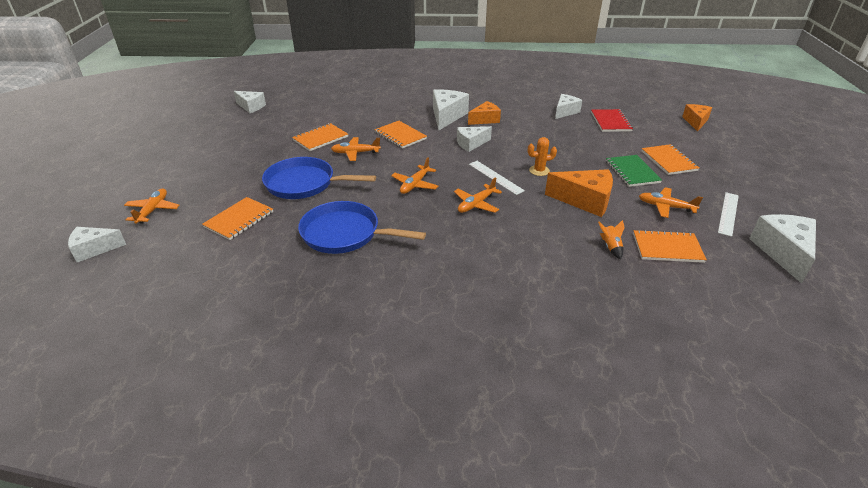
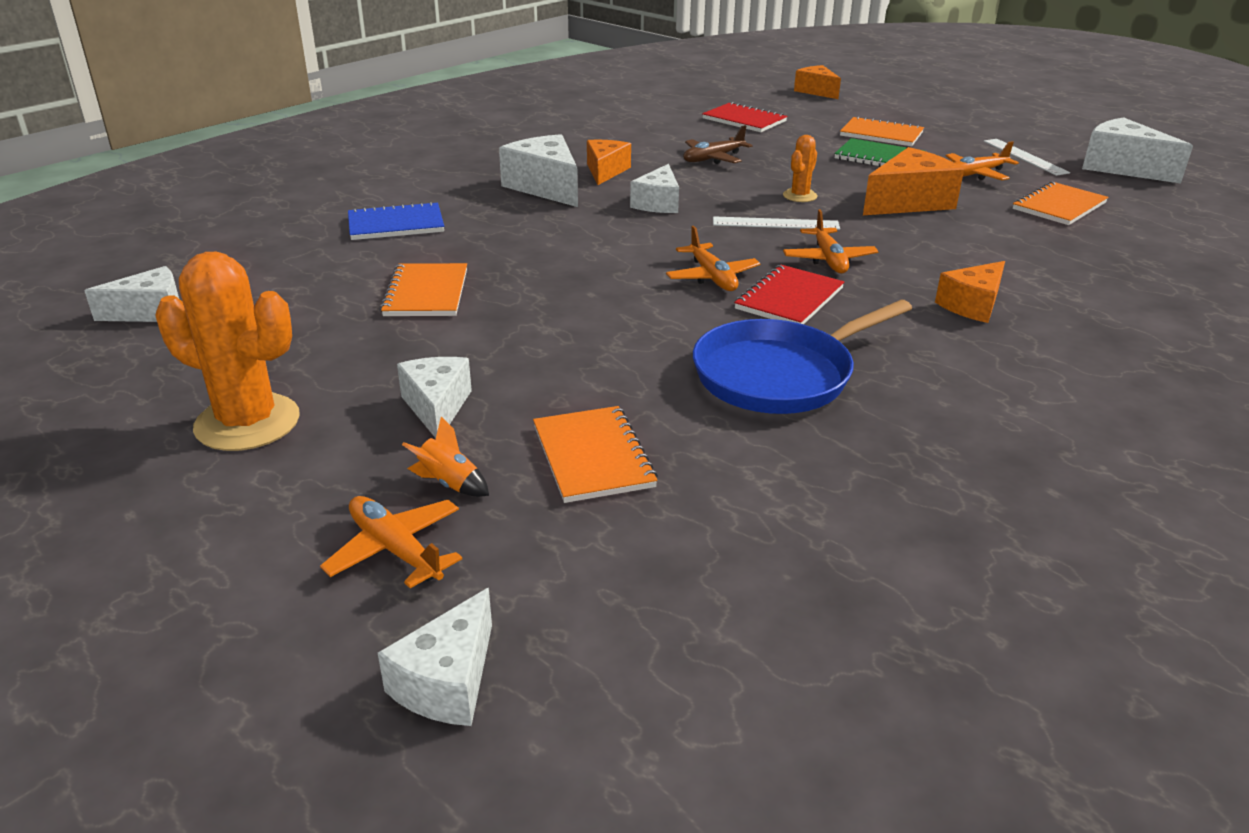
camera: 50 degrees left, 5 degrees down
blue pan [262,157,376,199] -> none
orange plane [331,137,381,161] -> none
orange notebook [375,121,427,149] -> none
white cheese [555,94,582,119] -> white cheese moved to [397,357,472,438]
orange rocket [598,220,625,259] -> orange rocket moved to [402,417,489,497]
none -> orange cactus [155,252,300,451]
none -> blue notebook [348,201,444,240]
none -> brown plane [683,125,753,164]
none -> red notebook [734,265,844,324]
none -> orange cheese [935,261,1005,323]

